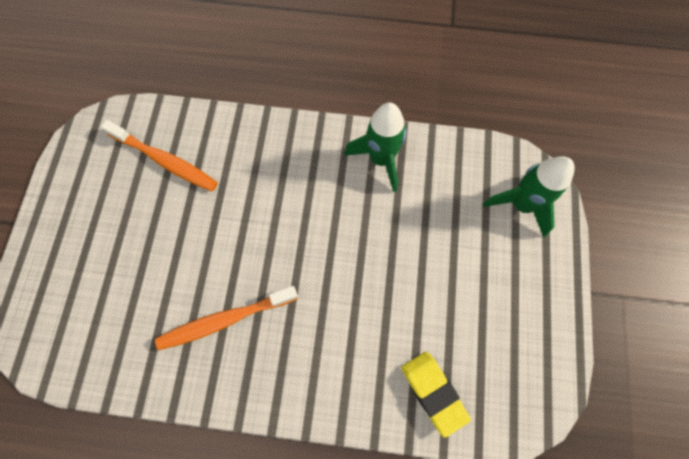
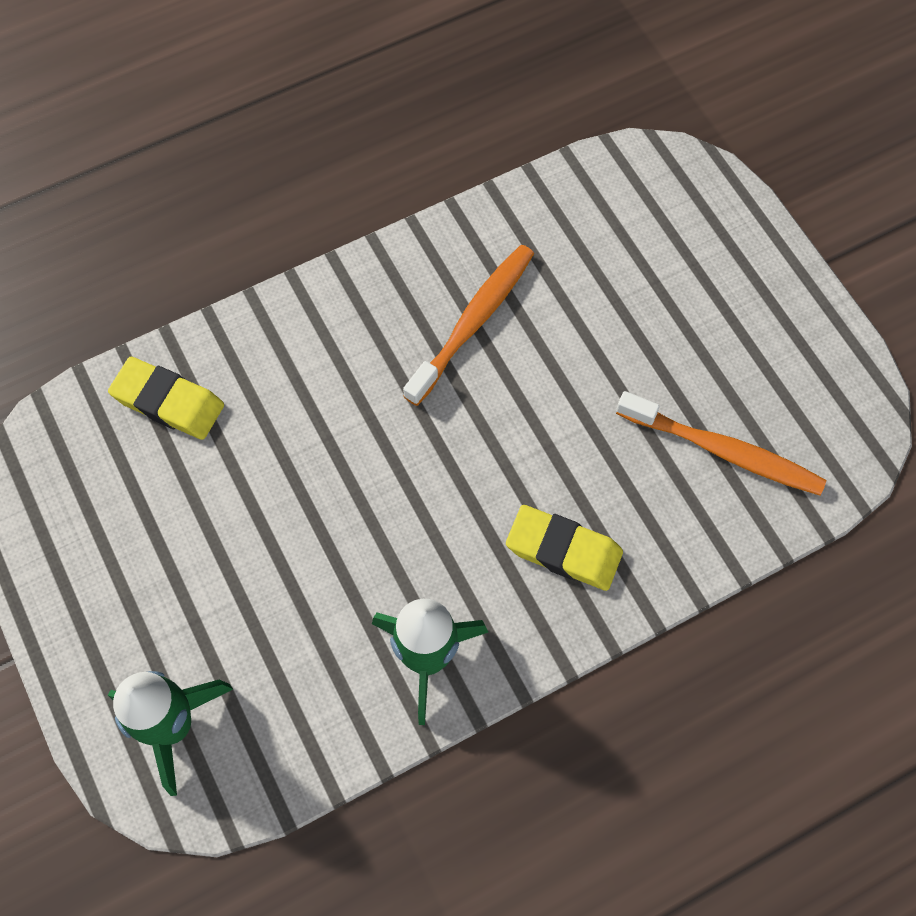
camera: 145 degrees right, 5 degrees down
orange toothbrush [101,120,218,192] -> orange toothbrush turned 150 degrees counterclockwise [616,391,826,495]
none -> yellow eraser [506,505,623,591]

